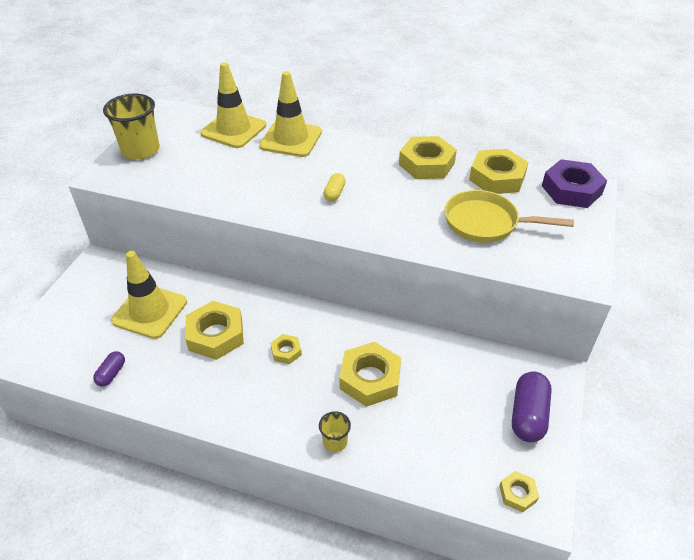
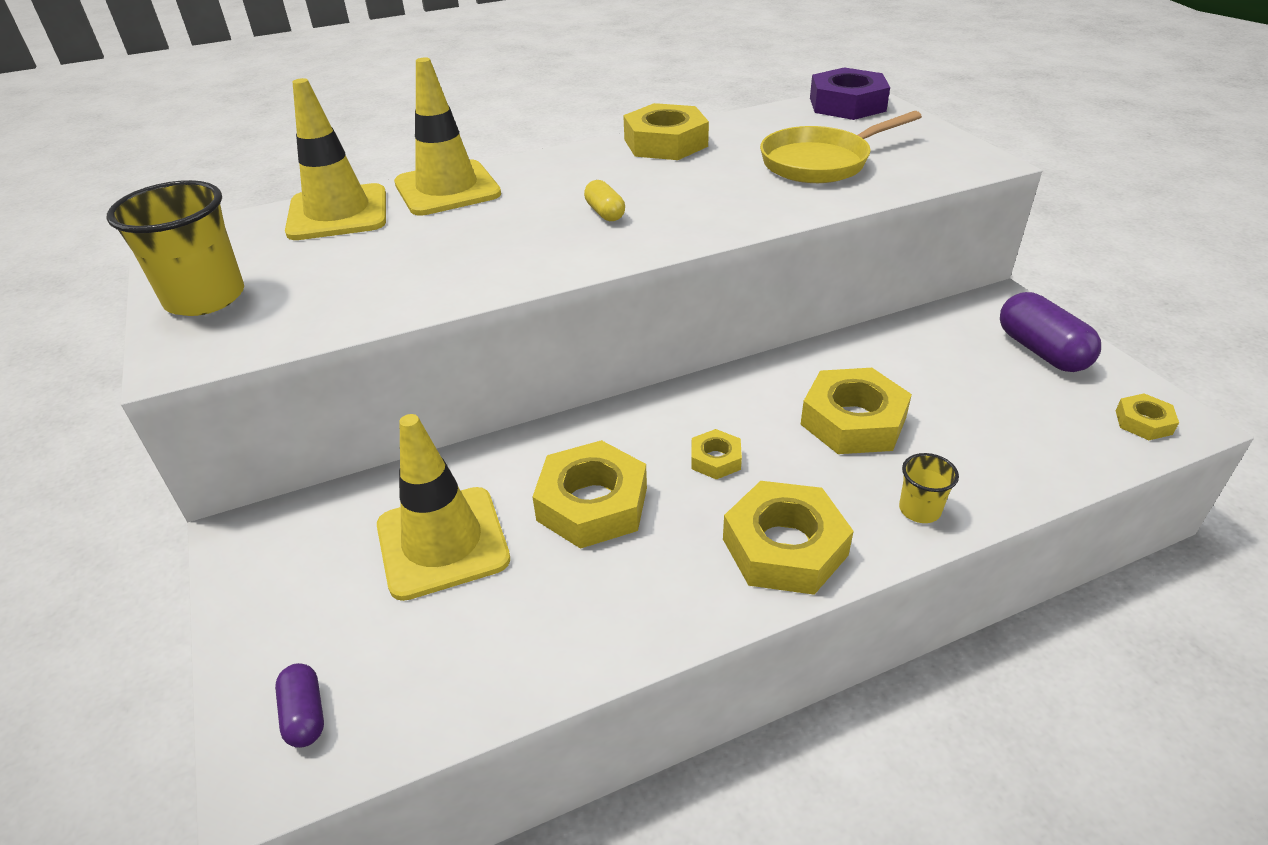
camera: 40 degrees left, 5 degrees down
purple capsule [93,351,125,387] -> purple capsule moved to [275,663,324,748]
yellow nut [469,149,528,194] -> yellow nut moved to [723,481,854,595]

